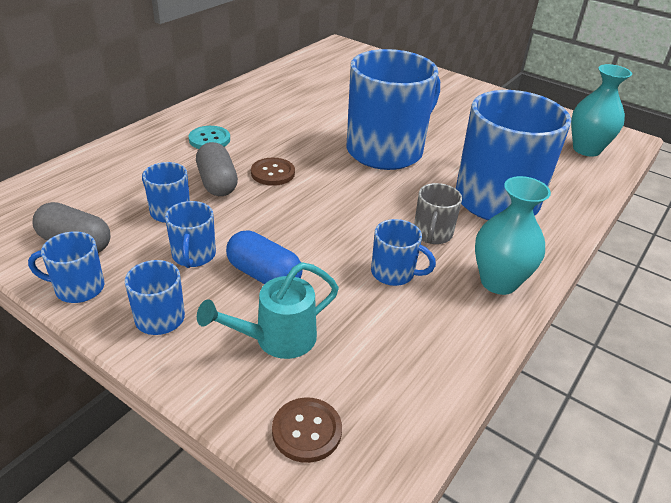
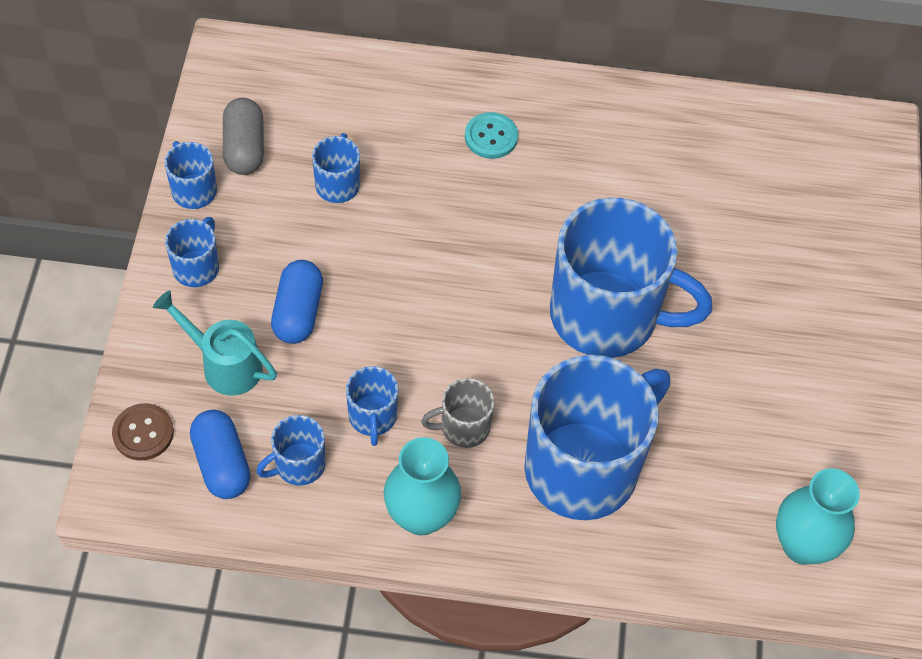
camera: 60 degrees right, 20 degrees up
blue mug [165,201,216,268] -> blue mug moved to [256,415,326,486]
grey capsule [196,142,238,196] -> none
brown button [251,158,295,186] -> none
none -> blue capsule [190,410,250,499]

